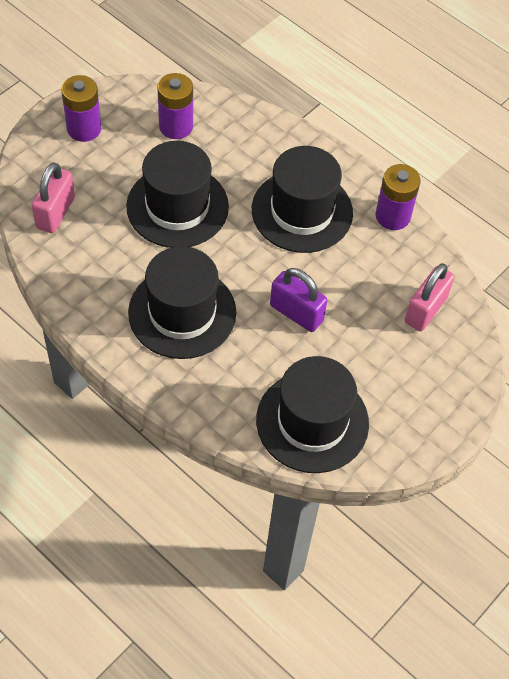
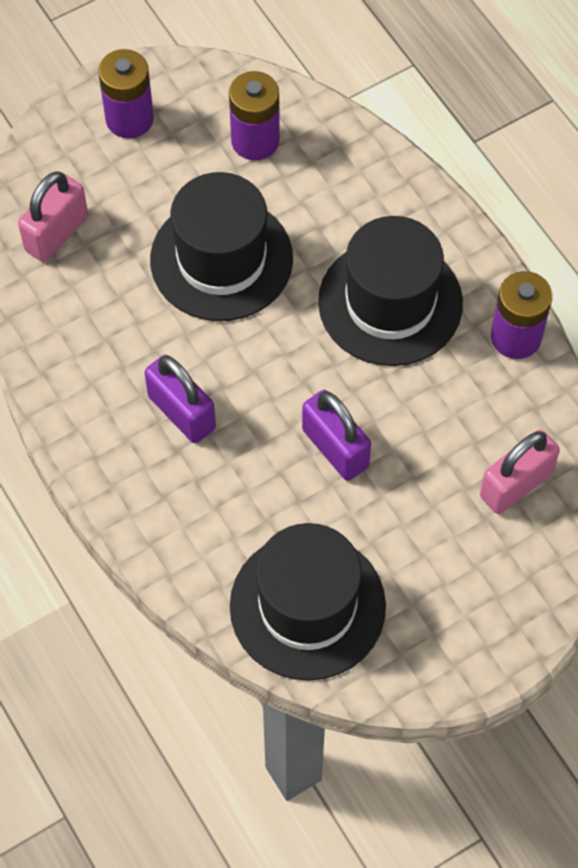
camera: 20 degrees right, 5 degrees up
black hat [128,246,236,359] -> purple padlock [144,355,216,443]

